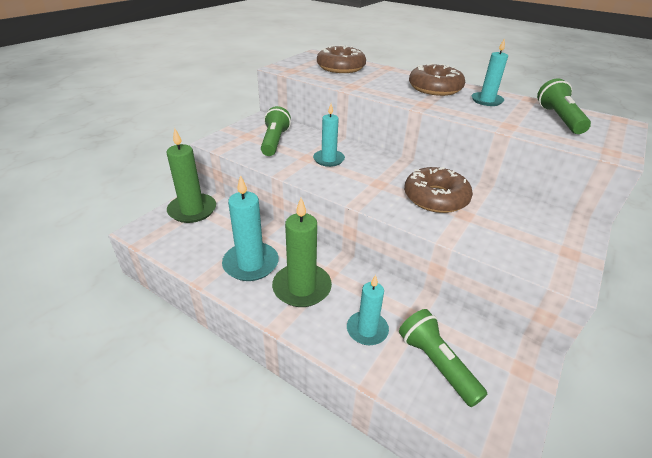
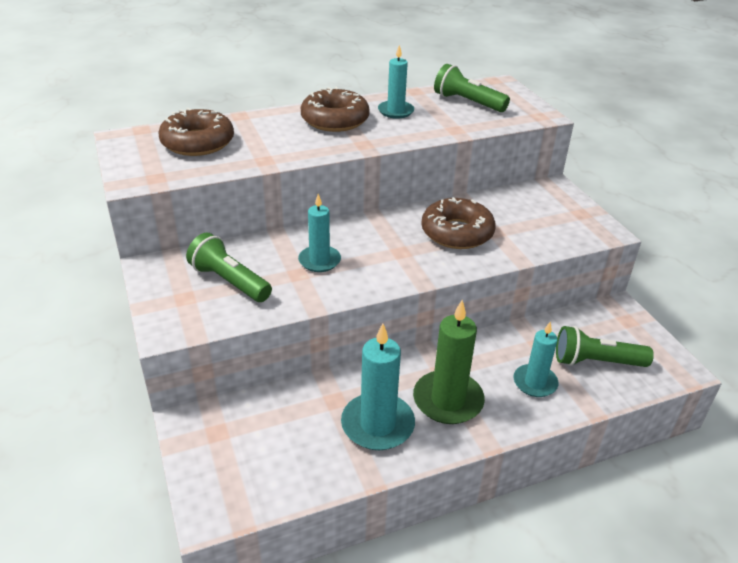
camera: 55 degrees left, 0 degrees up
green candle [167,128,216,223] -> none

